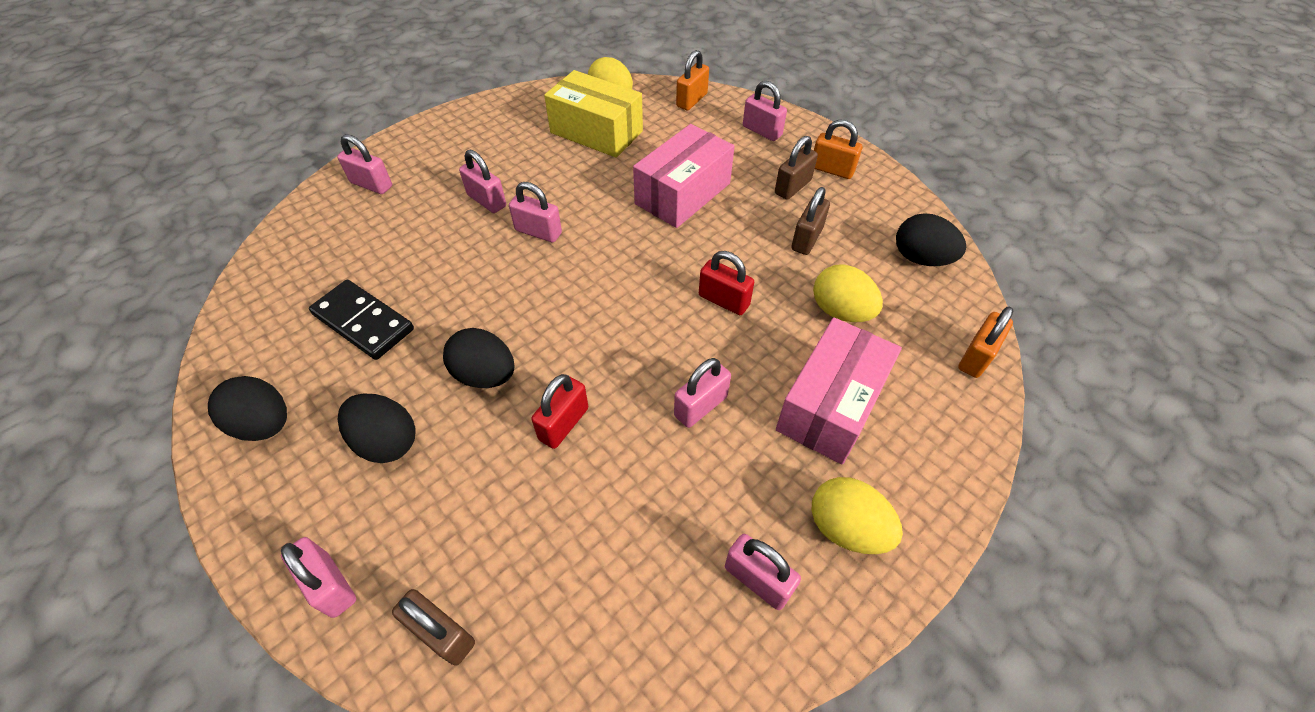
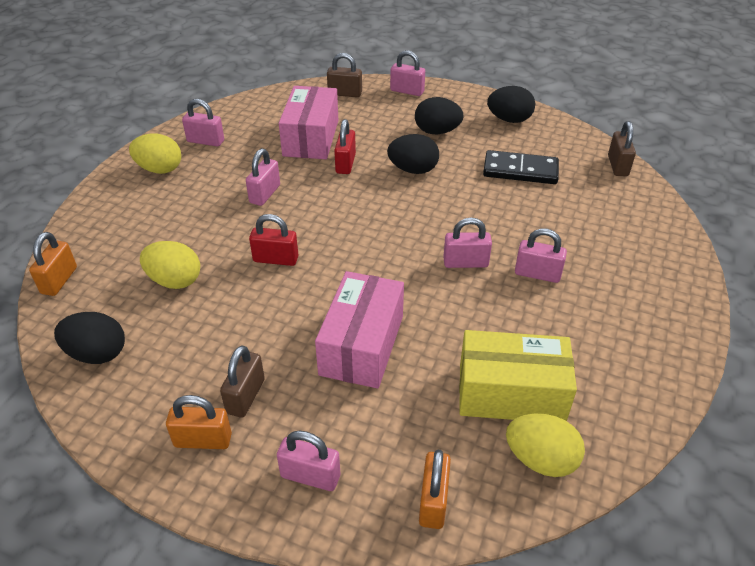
camera: 155 degrees right, 10 degrees down
pink padlock [337,134,392,194] -> none
pink box [776,317,902,464] -> pink box moved to [279,86,338,159]
brown padlock [791,187,830,255] -> brown padlock moved to [608,121,636,176]

